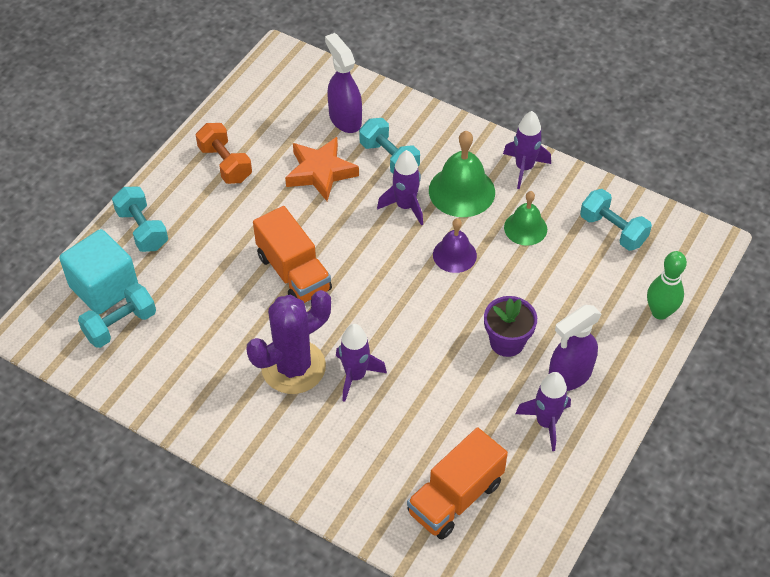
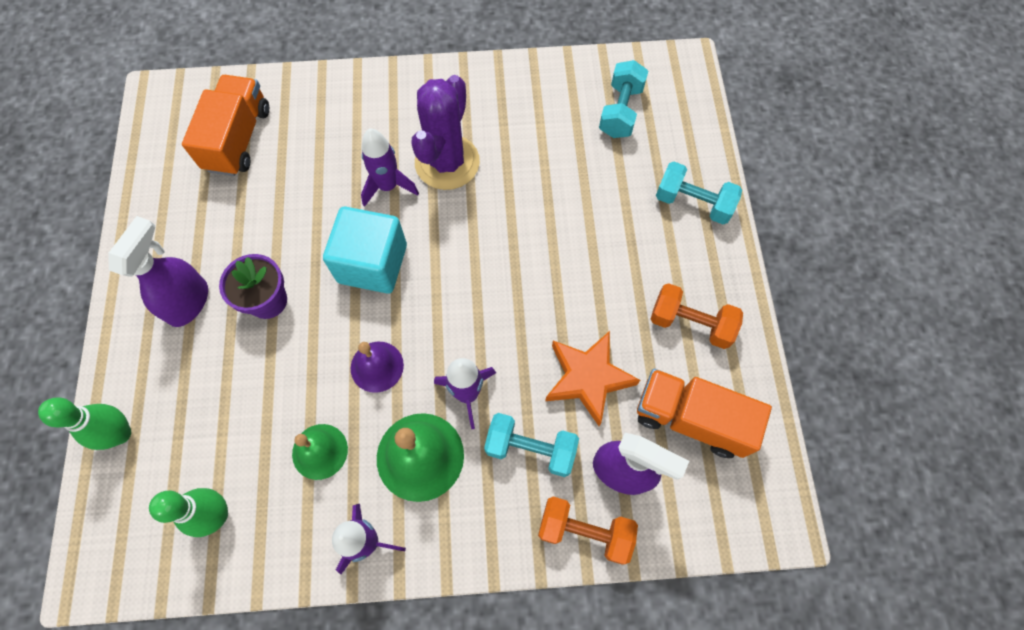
camera: 145 degrees right, 15 degrees up
turquoise cube [59,229,138,315] -> turquoise cube moved to [323,207,407,294]
orange truck [253,206,332,303] -> orange truck moved to [637,369,772,458]
purple rocket [515,372,571,451] -> none
turquoise dumbbell [580,189,652,251] -> green bowling pin [149,488,228,537]
none -> orange dumbbell [538,497,638,564]

